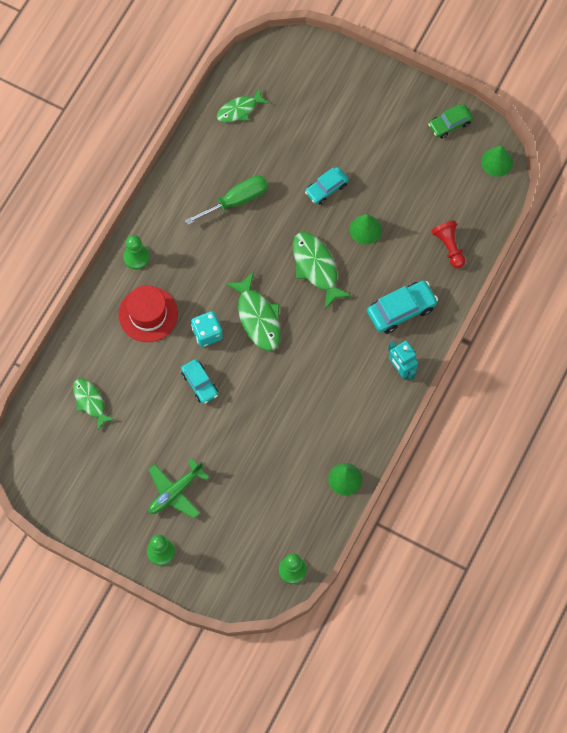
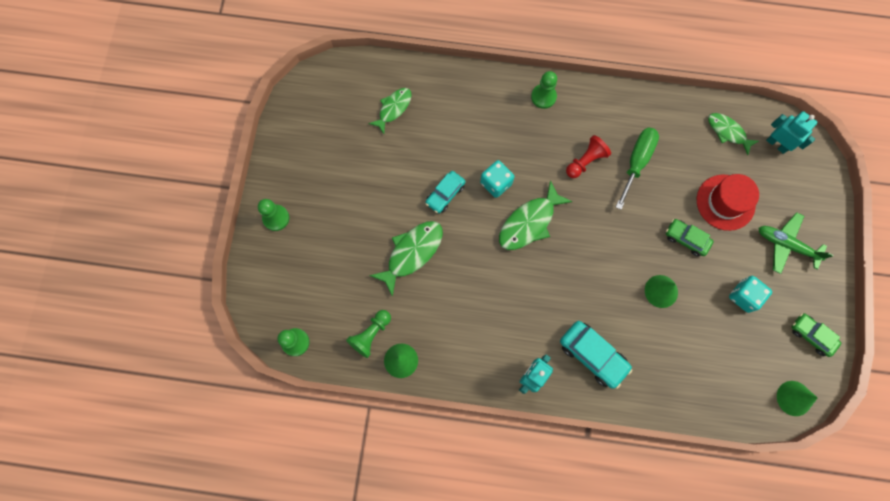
camera: 70 degrees right, 5 degrees up
red hat [119,285,178,342] -> red hat moved to [697,174,759,231]
green plane [148,458,209,519] -> green plane moved to [759,213,834,274]
green screwdriver [185,175,268,225] -> green screwdriver turned 105 degrees counterclockwise [616,128,659,210]
green fish [293,232,352,309] -> green fish moved to [369,221,443,297]
turquoise car [305,167,349,204] -> green car [666,219,714,257]
red pawn [431,221,466,269] -> red pawn moved to [566,135,611,178]
none -> green pawn [346,310,391,358]
none -> turquoise dice [729,276,772,313]
none -> turquoise robot [766,111,817,154]

